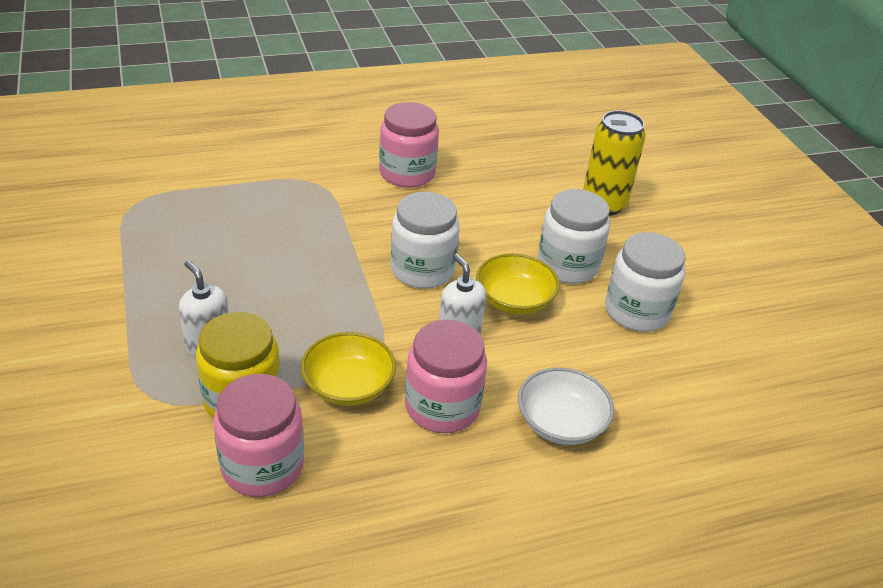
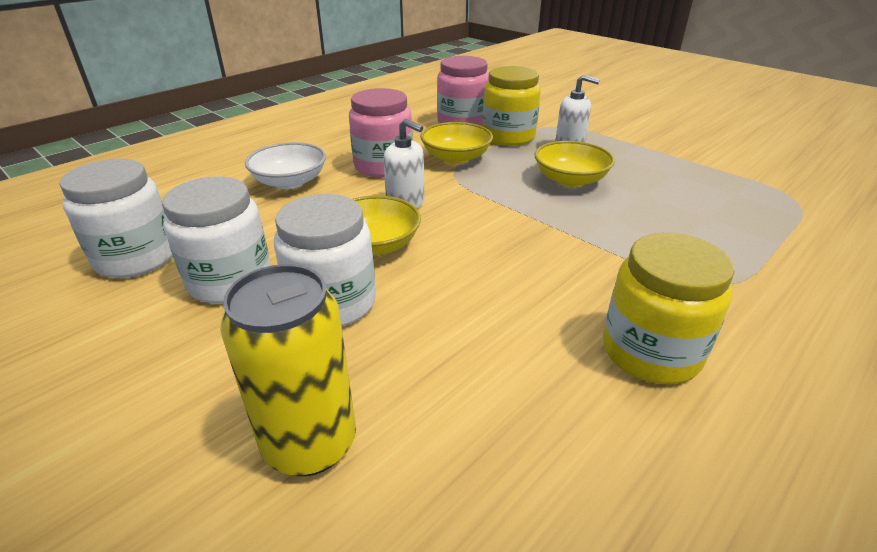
camera: 155 degrees right, 5 degrees down
pink jar [379,102,439,188] -> yellow jar [603,233,734,384]
white jar [391,192,460,289] -> white jar moved to [59,159,173,278]
none -> yellow bowl [535,141,615,187]

